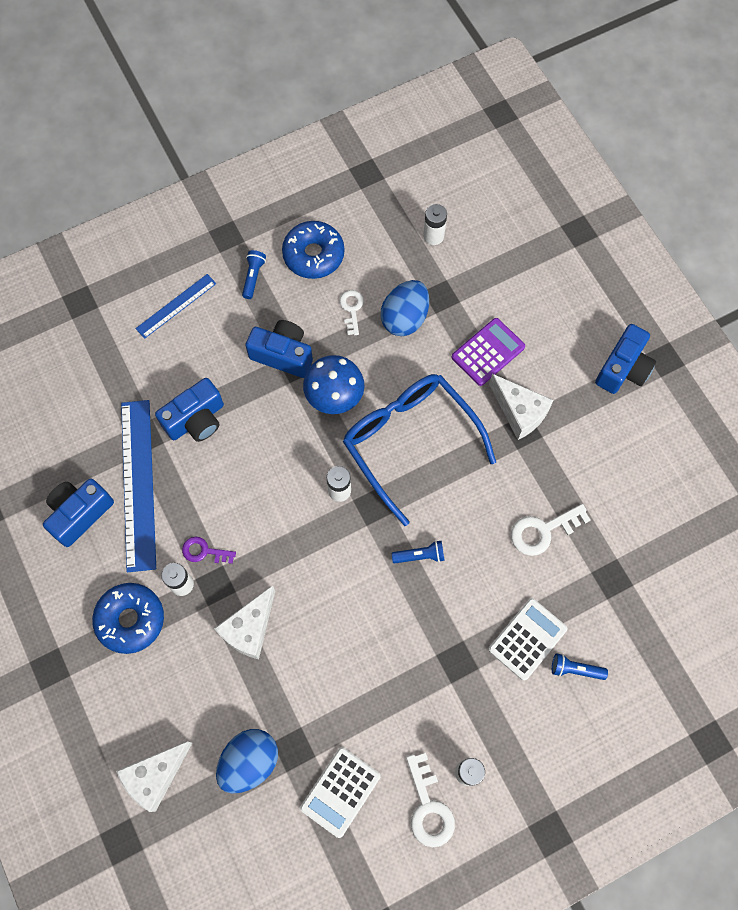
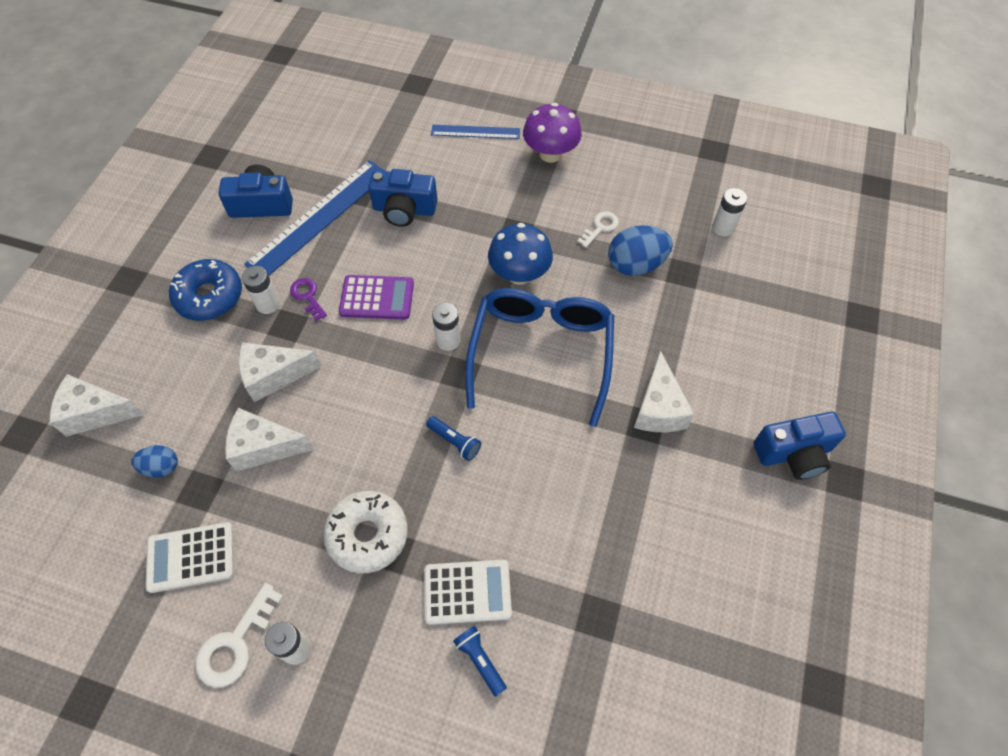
camera: 45 degrees right, 10 degrees down
blue egg [216,729,278,794] -> blue egg [131,445,178,478], size x0.58
blue flashlight [242,250,266,299] -> purple mushroom [523,103,582,163]
blue camera [245,320,313,378] -> none
blue donut [282,221,344,279] -> none
purple calculator [452,318,525,386] -> purple calculator moved to [339,275,414,320]
white key [511,504,591,556] -> none
none -> white cheese [225,408,314,472]
none -> white donut [323,491,408,574]

